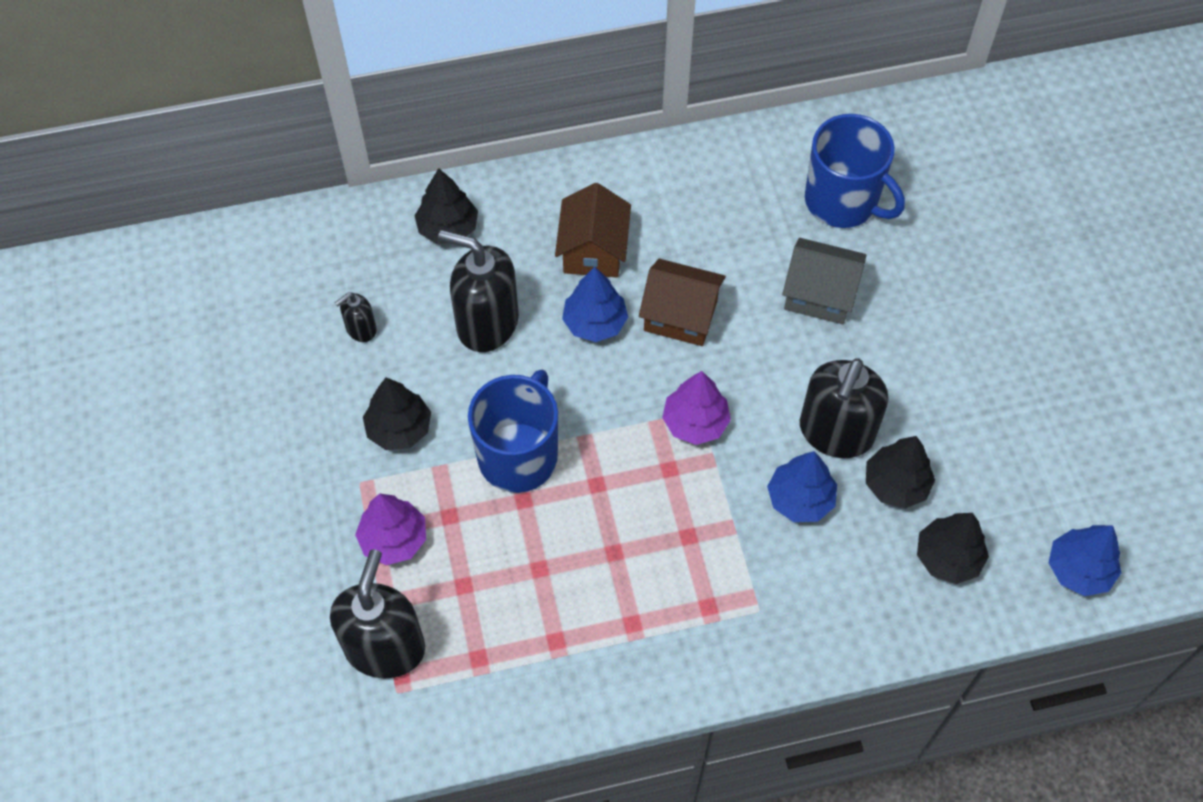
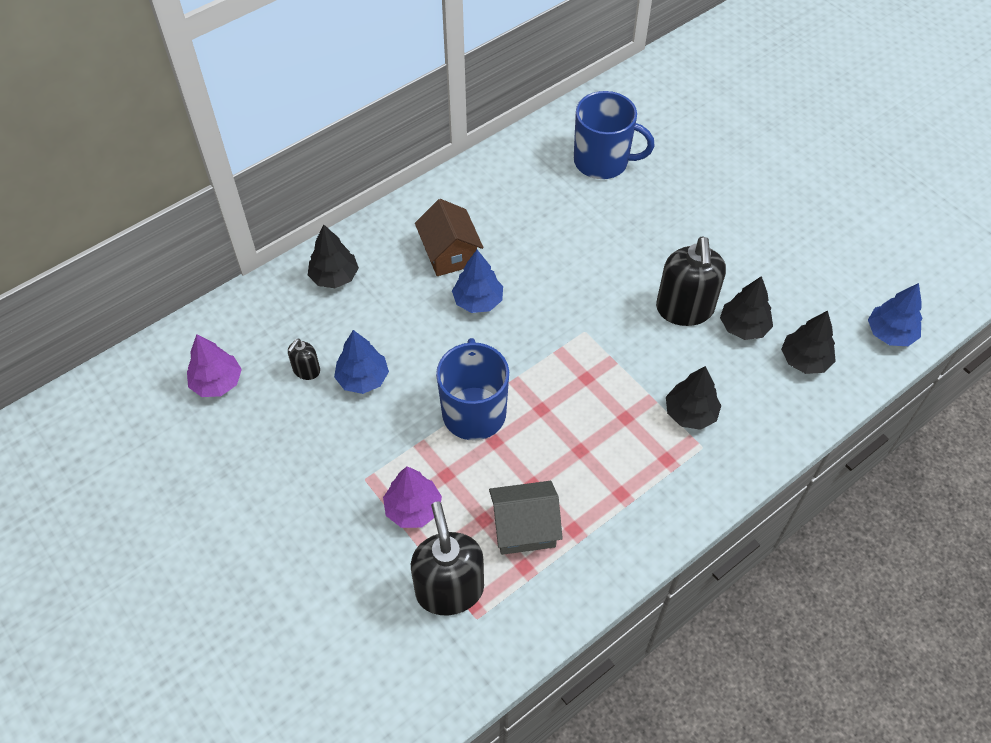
camera: 25 degrees left, 5 degrees down
black tree [363,377,431,450] -> black tree moved to [666,366,721,430]
black soap dispenser [438,230,519,352] -> none
brown house [639,259,726,346] -> none
purple tree [662,371,731,445] -> purple tree moved to [187,334,242,397]
blue tree [767,451,837,522] -> blue tree moved to [334,330,389,394]
grey house [782,238,867,324] -> grey house moved to [489,481,563,555]

